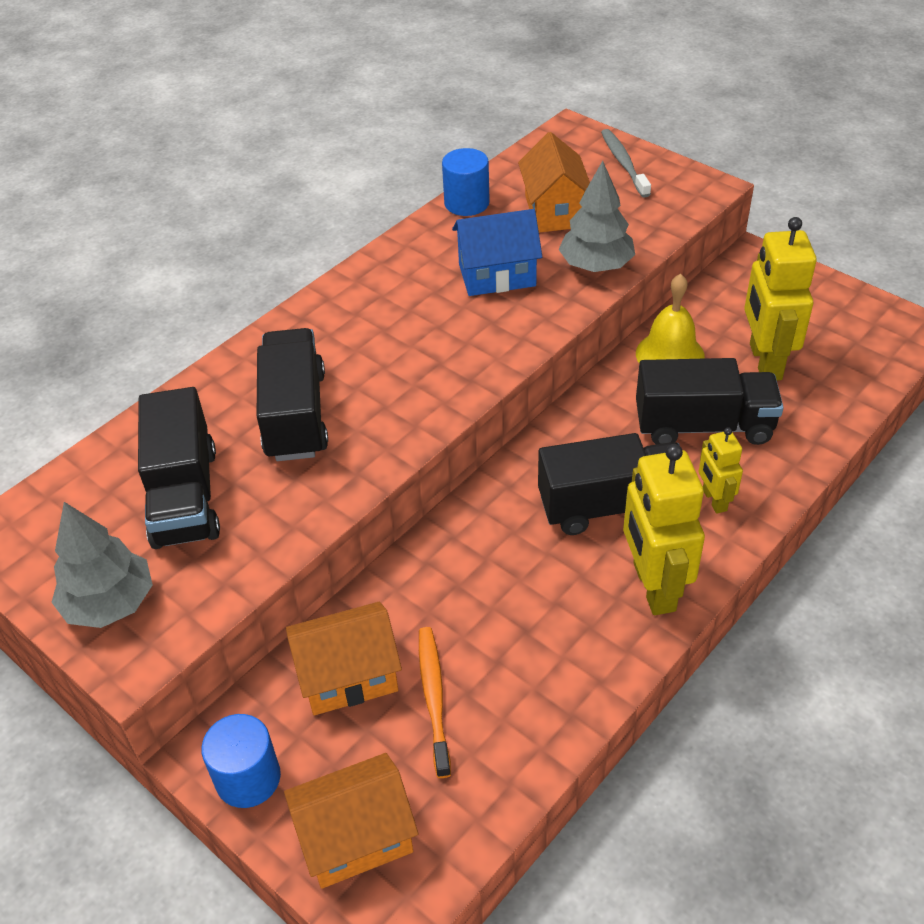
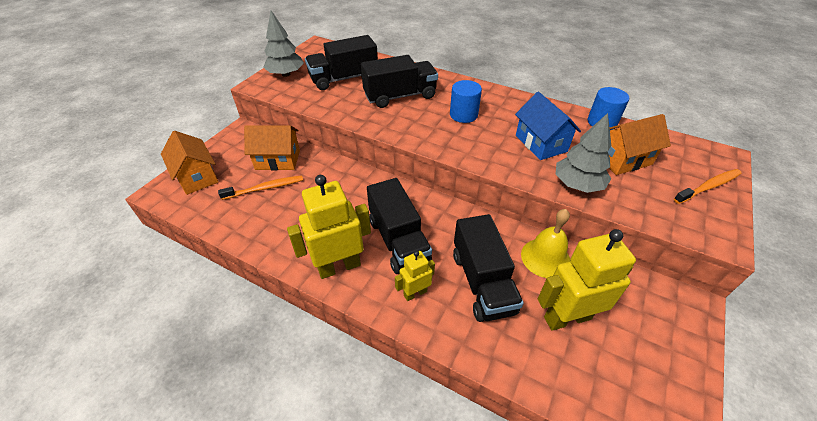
camera: 75 degrees right, 0 degrees up
blue cylinder [201,714,281,808] -> blue cylinder moved to [450,80,482,123]
orange house [286,602,402,715] -> orange house turned 60 degrees counterclockwise [244,126,300,170]
grey toothbrush [601,129,651,198] -> orange toothbrush [674,169,742,204]

